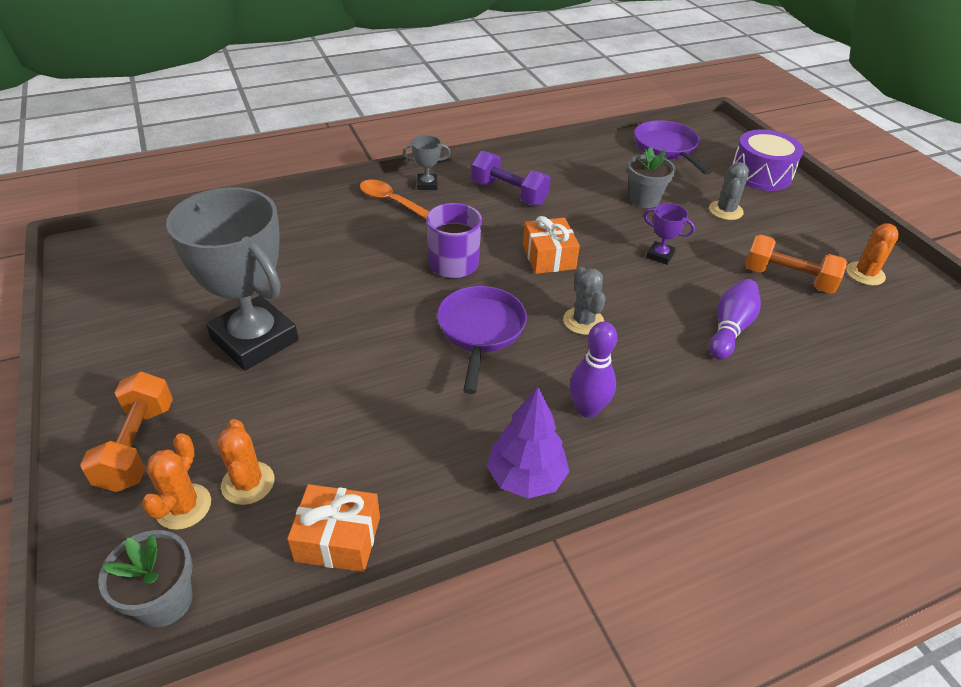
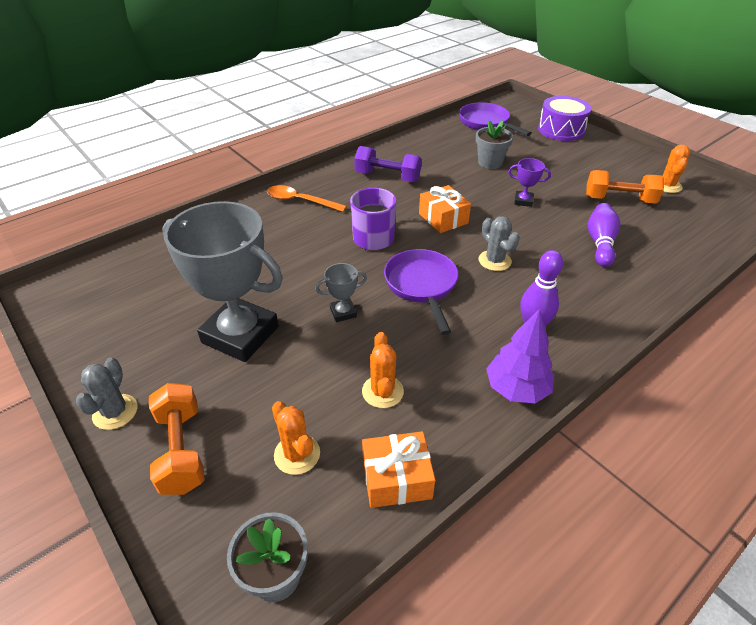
camera: 15 degrees left, 0 degrees up
orange cactus [142,433,211,530] -> orange cactus moved to [362,332,404,408]
grey trophy [403,135,451,190] -> grey trophy moved to [316,263,367,322]
grey cactus [709,162,749,220] -> grey cactus moved to [76,358,137,430]

